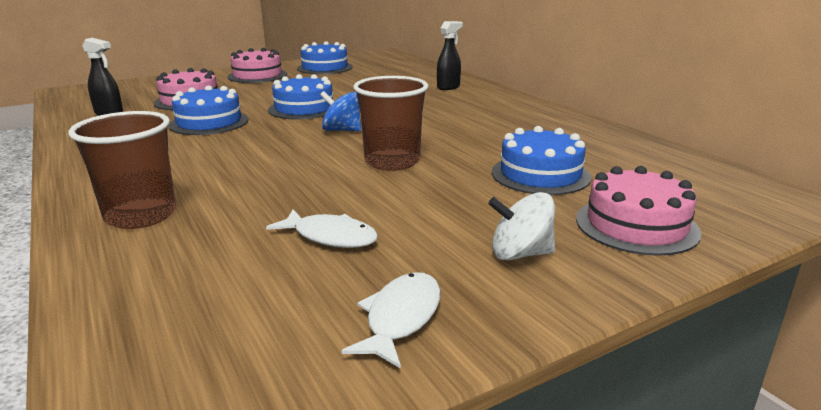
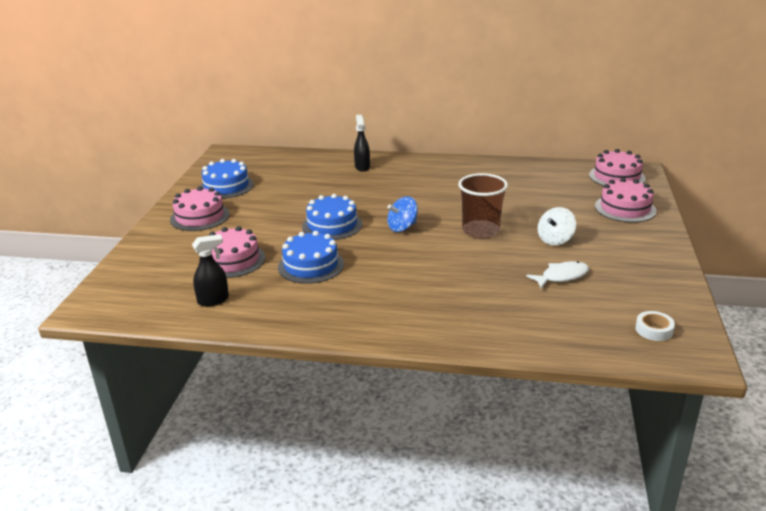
camera: 50 degrees left, 5 degrees up
brown cup [68,111,176,229] -> none
white fish [342,272,441,369] -> none
white spinning top [488,192,555,261] -> white spinning top moved to [538,207,576,245]
blue cake [492,126,591,195] -> none
none -> pink cake [589,149,646,186]
none -> white tape [635,311,675,341]

